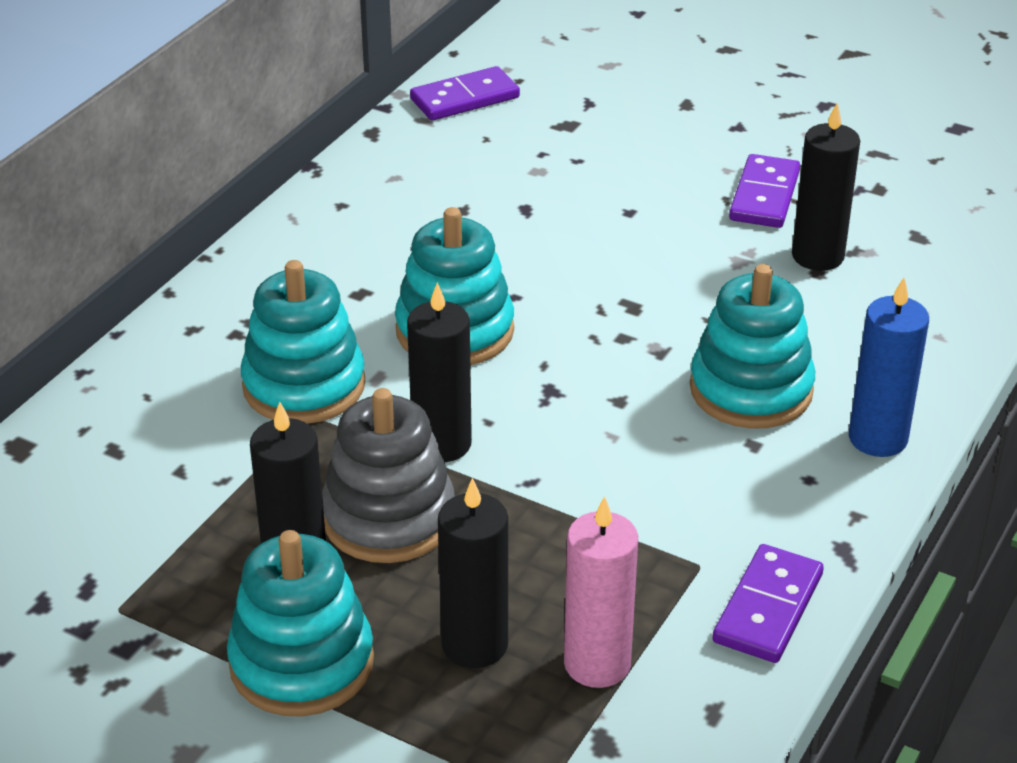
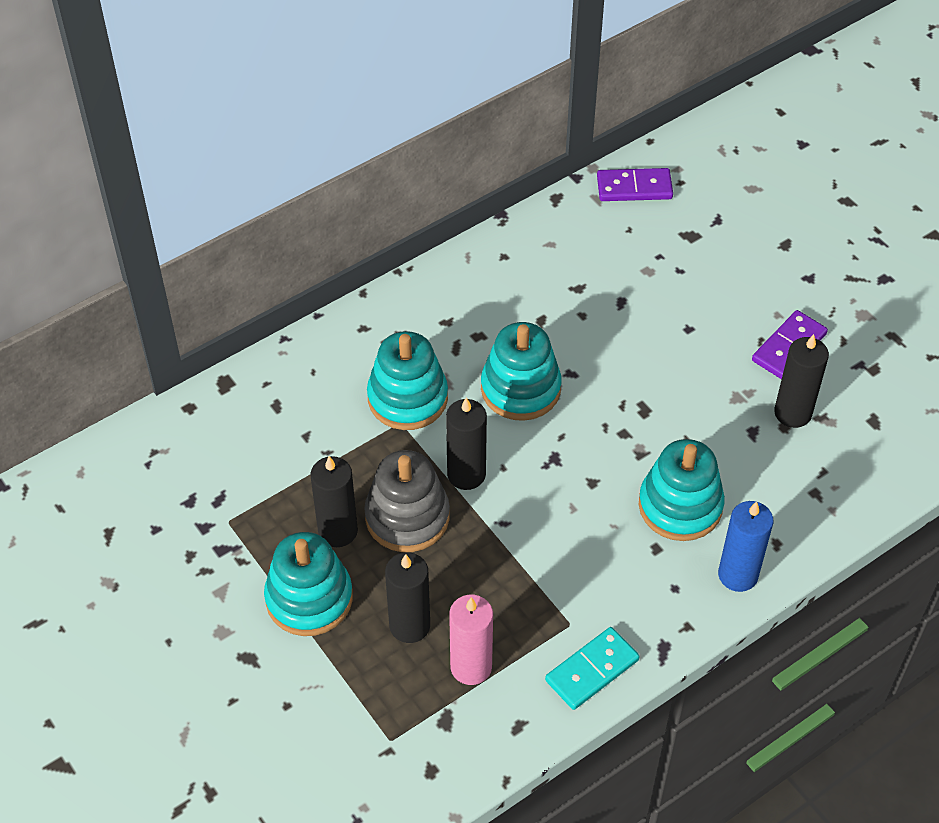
camera: 25 degrees right, 15 degrees up
purple domino [713,544,824,663] -> turquoise domino [545,627,640,710]

